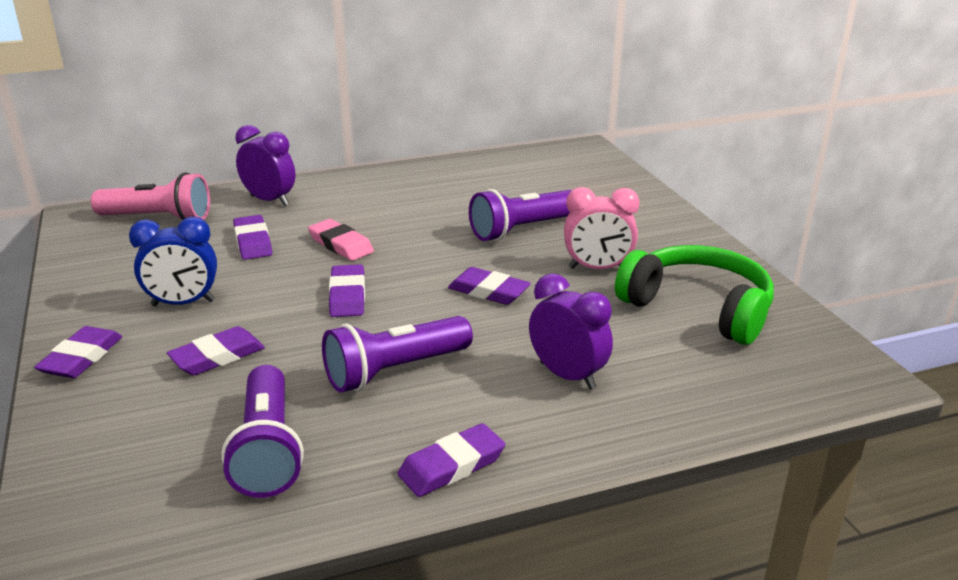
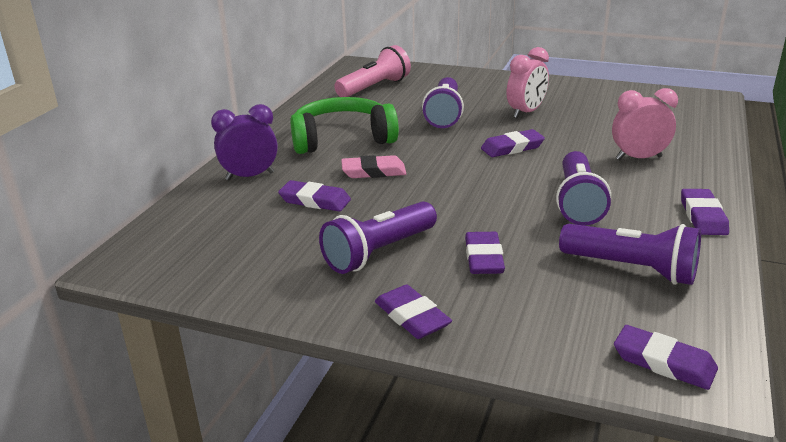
camera: 50 degrees left, 0 degrees up
pink flashlight [91,172,210,220] -> pink flashlight moved to [334,45,411,97]
blue clock [129,217,217,306] -> purple flashlight [319,201,437,274]
purple eraser [329,264,365,317] -> purple eraser moved to [614,325,718,390]
purple clock [529,273,613,390] -> pink clock [612,88,678,160]
green headphones [615,245,774,345] -> green headphones moved to [290,97,399,154]

